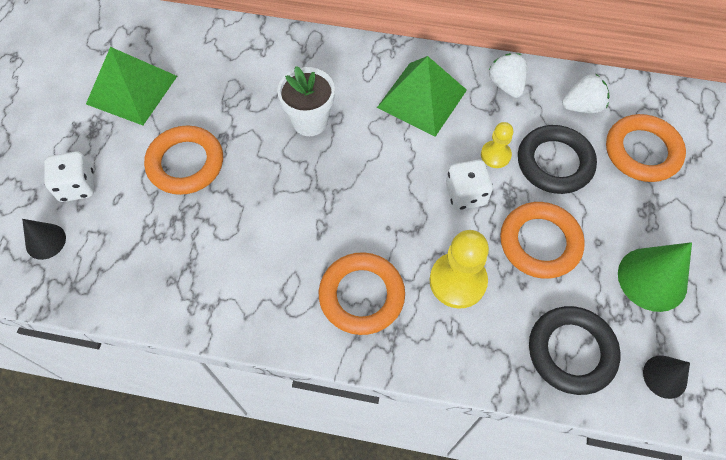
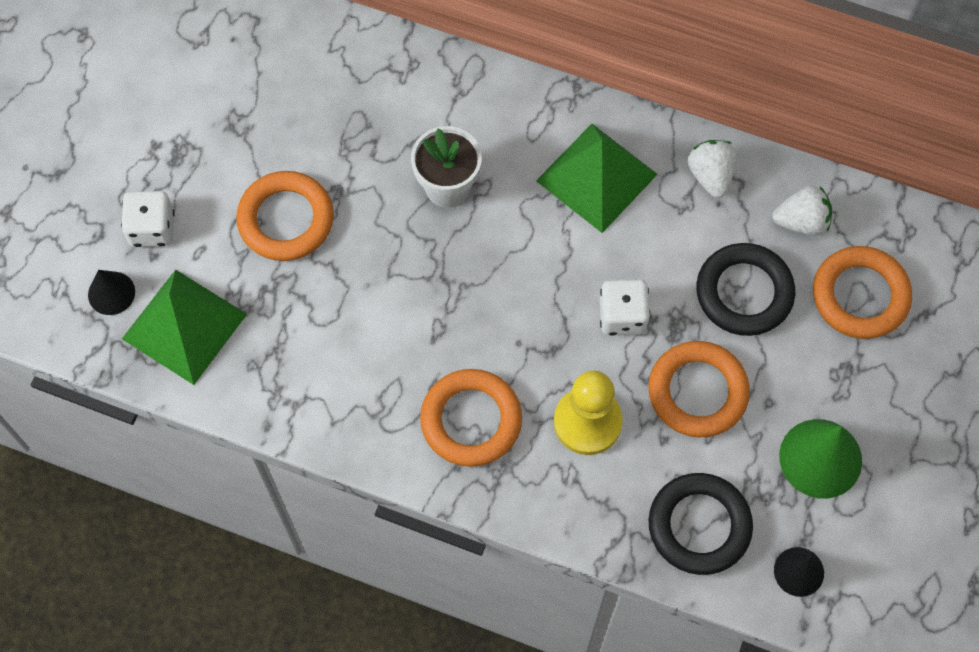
camera: 10 degrees right, 5 degrees up
green pyramid [86,47,177,125] -> green pyramid moved to [122,270,247,385]
yellow pawn [481,122,513,168] -> none

